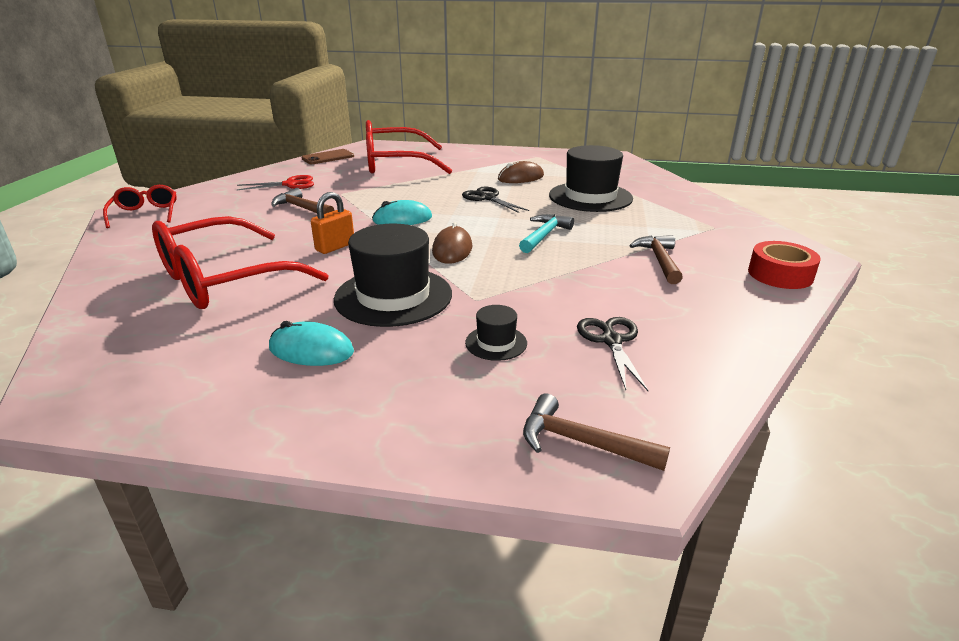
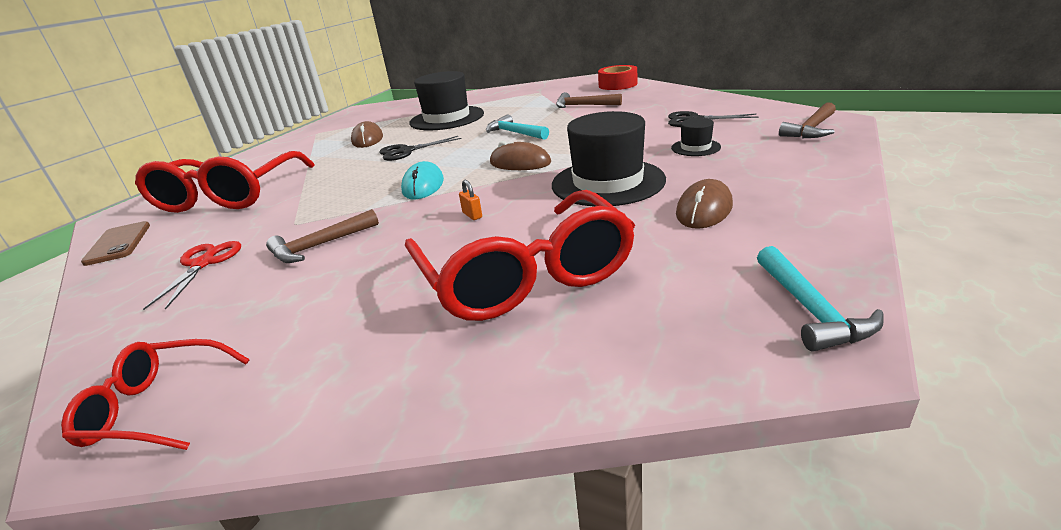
camera: 70 degrees left, 0 degrees up
turquoise mouse [269,321,354,366] -> brown mouse [676,179,733,229]
orange padlock [311,192,354,254] -> orange padlock [459,180,482,220], size x0.56
none -> turquoise hammer [757,246,884,352]

